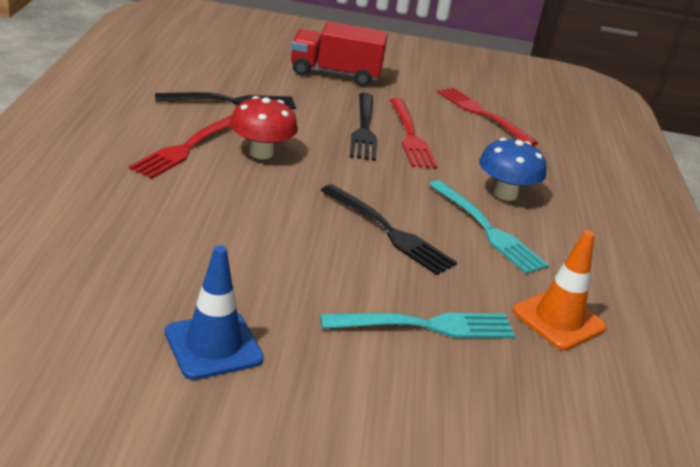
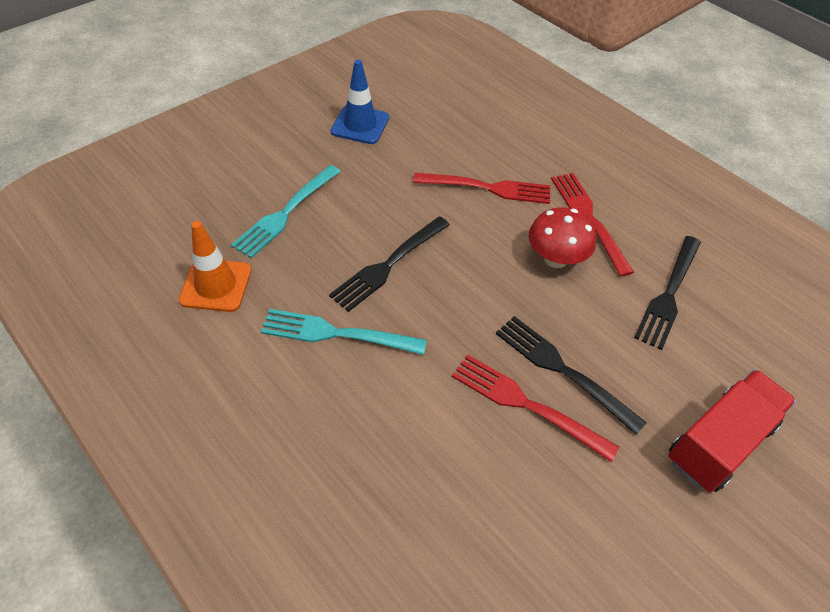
camera: 135 degrees right, 20 degrees up
black fork [321,184,457,275] -> black fork turned 45 degrees counterclockwise [329,216,450,312]
red fork [437,87,538,146] -> red fork moved to [413,173,550,204]
blue mushroom [479,138,547,201] -> none

